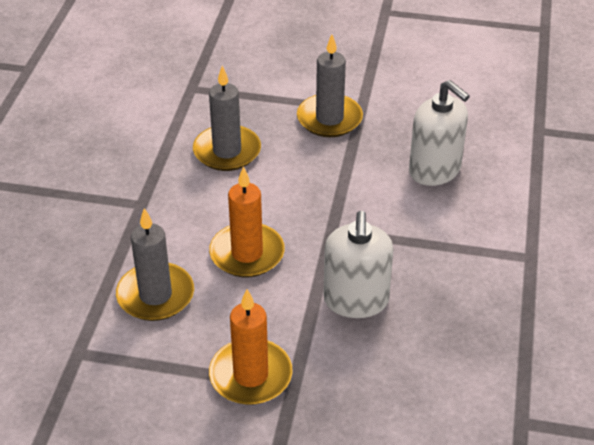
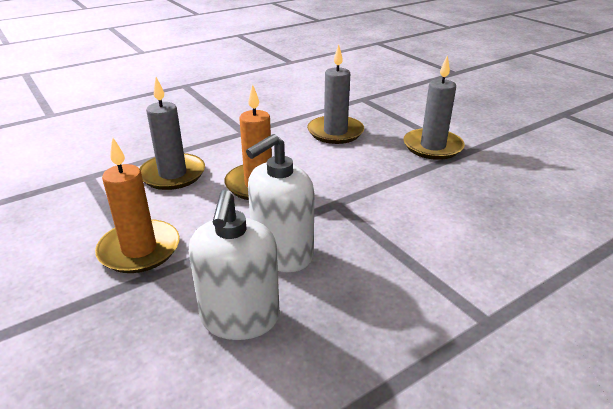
camera: 45 degrees right, 10 degrees down
white soap dispenser [409,80,470,186] -> white soap dispenser moved to [189,190,280,340]

